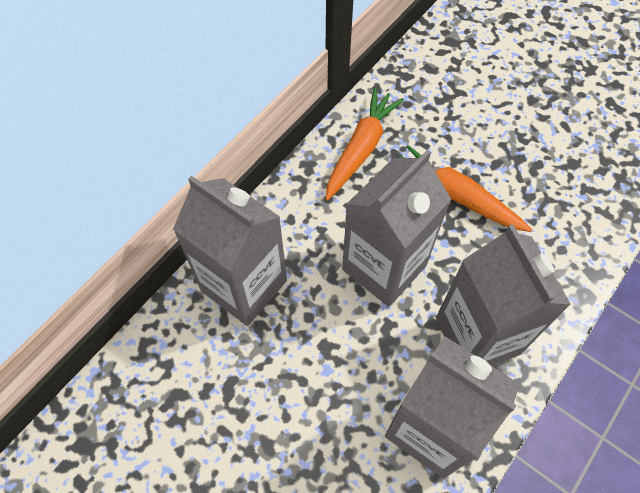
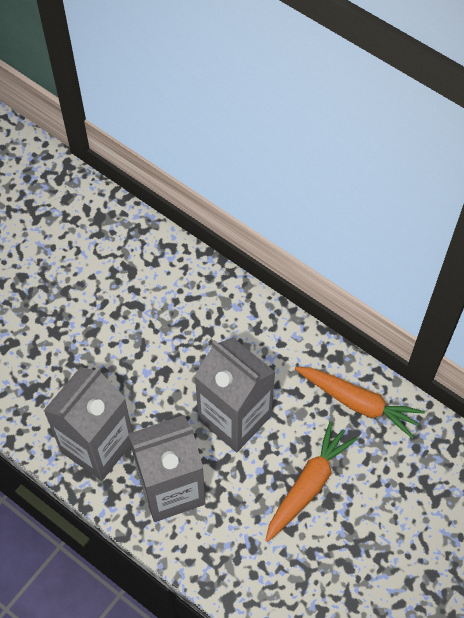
camera: 90 degrees right, 0 degrees up
grey carton [173,176,287,326] -> none

